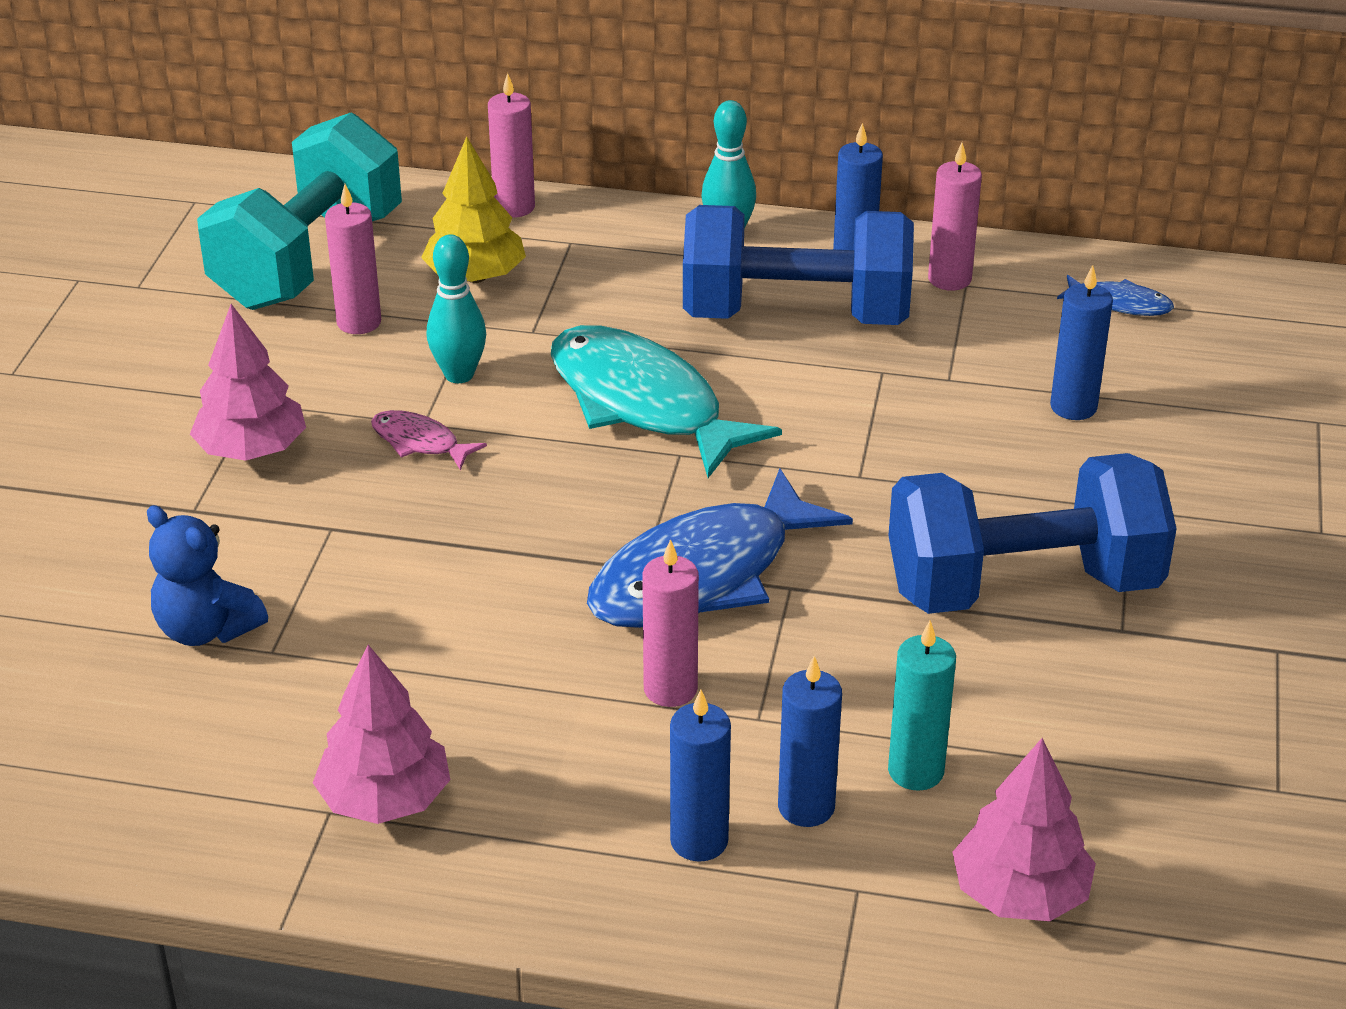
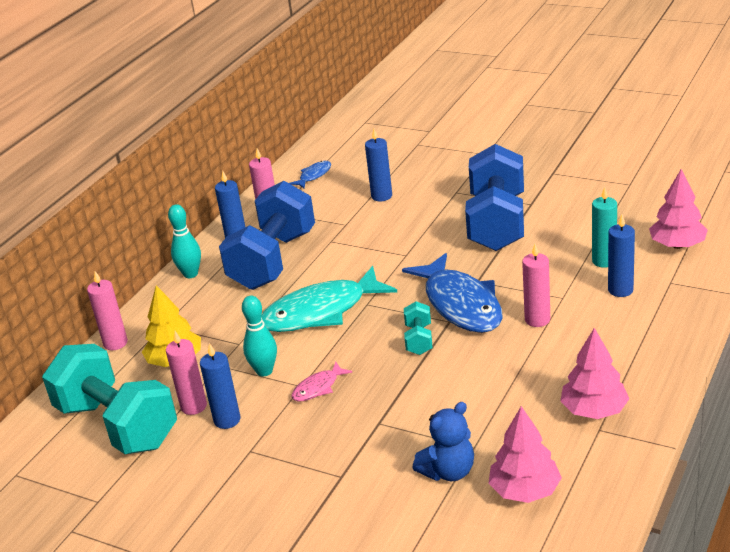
camera: 70 degrees left, 5 degrees down
pink tree [190,304,306,461] -> pink tree moved to [489,406,562,503]
blue candle [670,689,731,862] -> blue candle moved to [200,343,240,429]
none -> turquoise dumbbell [404,301,433,355]

